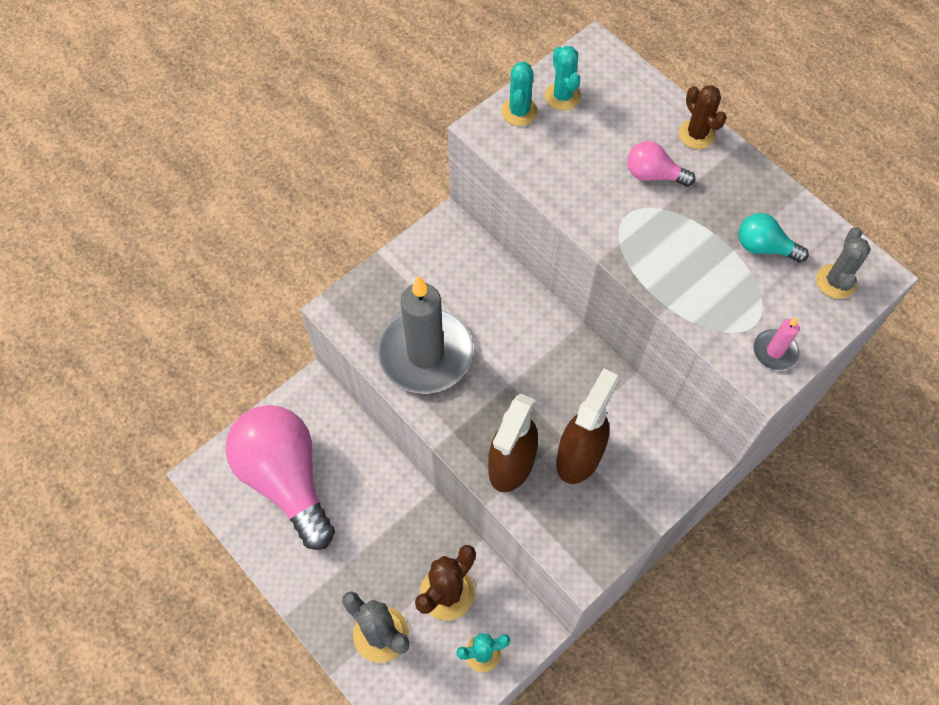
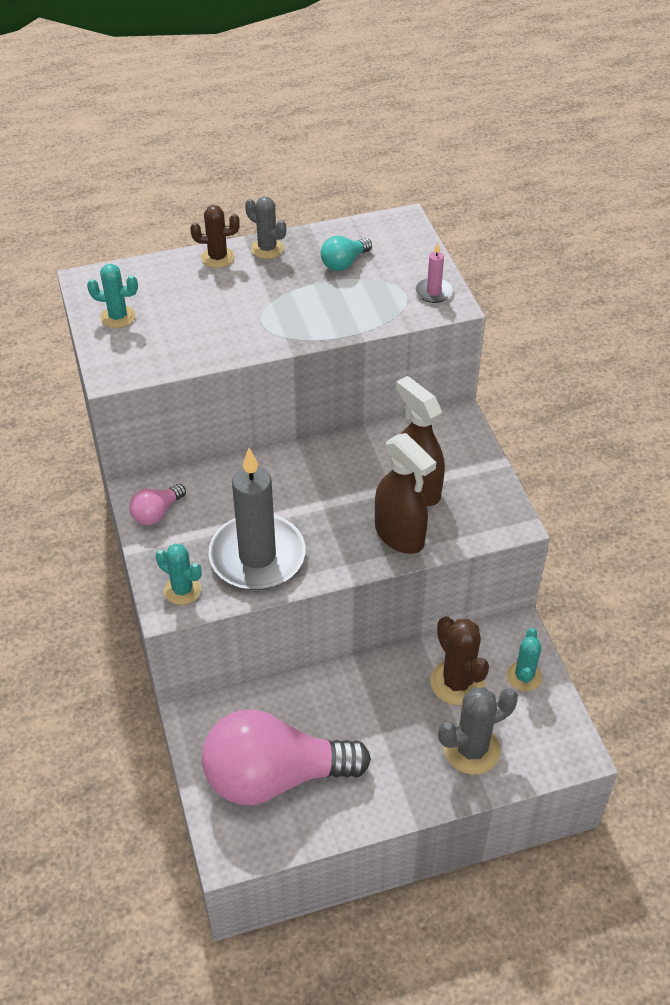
camera: 65 degrees left, 15 degrees down
turquoise cactus [501,61,538,126] -> turquoise cactus moved to [156,544,202,605]
pink light bulb [627,141,695,187] -> pink light bulb moved to [129,484,186,525]
grey cactus [816,227,871,299] -> grey cactus moved to [245,196,286,259]

